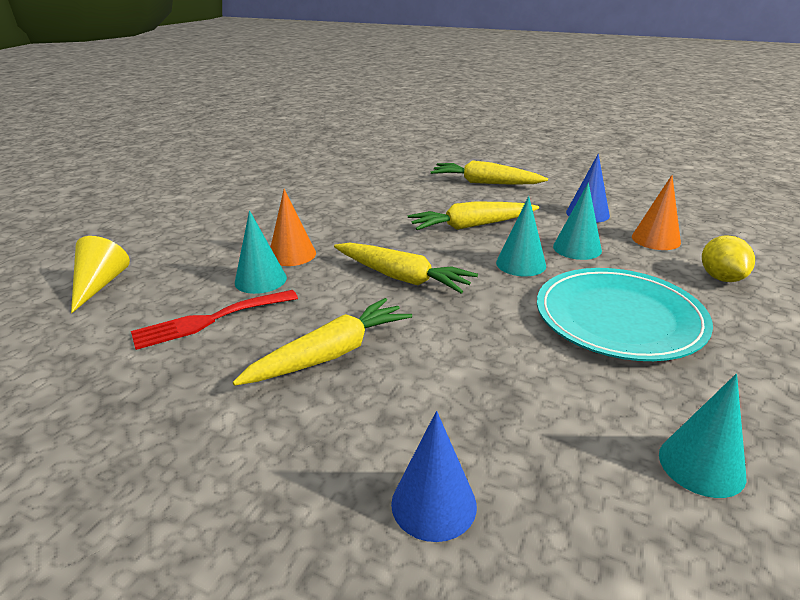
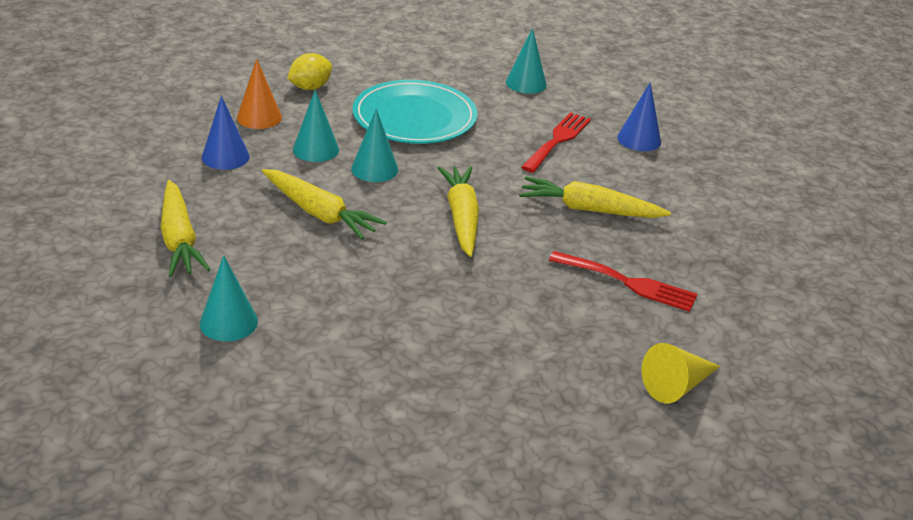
camera: 130 degrees left, 5 degrees up
turquoise cone [235,210,287,294] -> turquoise cone moved to [200,255,258,342]
orange cone [271,189,316,266] -> none
none -> red fork [521,112,591,173]

